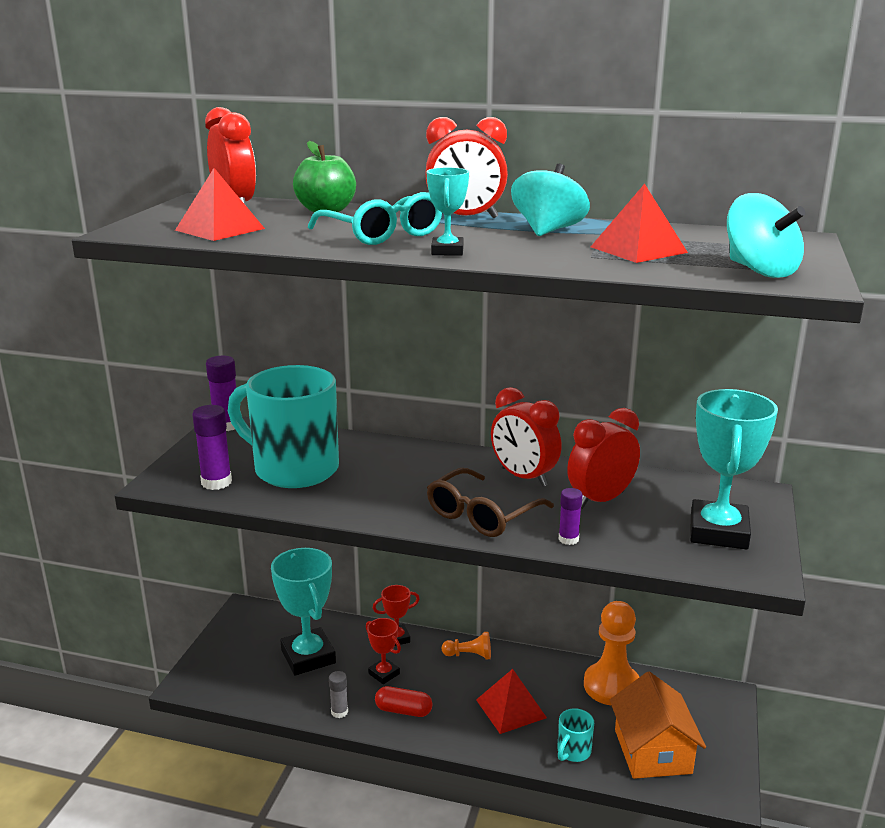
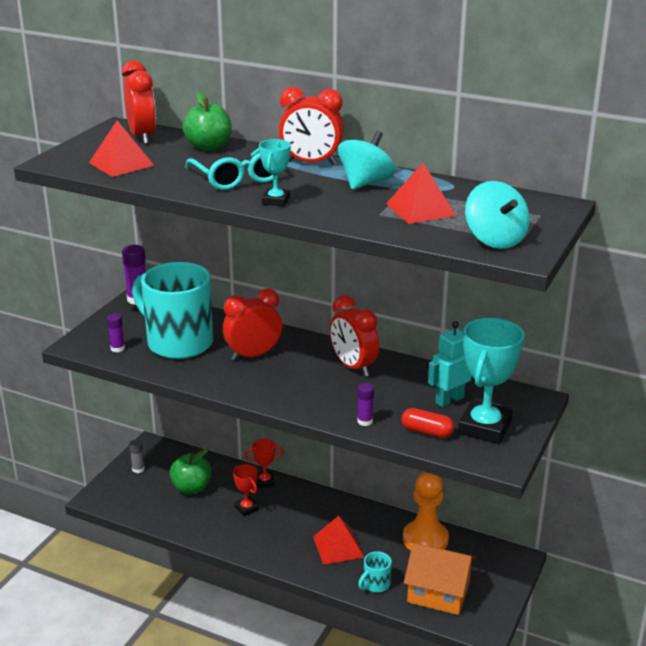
camera: 10 degrees right, 5 degrees up
purple glue stick [192,405,232,490] -> purple glue stick [107,313,125,352], size x0.61
turquoise trophy [271,548,336,675] -> green apple [170,449,212,494]
grey glue stick [329,671,348,718] -> grey glue stick moved to [129,440,145,473]
red capsule [375,686,432,717] -> red capsule moved to [401,408,455,438]
brown glasses [427,468,554,537] -> none
orange pawn [442,632,491,659] -> none
red clock [567,408,640,509] -> red clock moved to [223,288,282,361]
orange house [610,672,706,779] -> orange house turned 75 degrees counterclockwise [404,543,476,615]
none -> turquoise robot [428,321,471,407]

